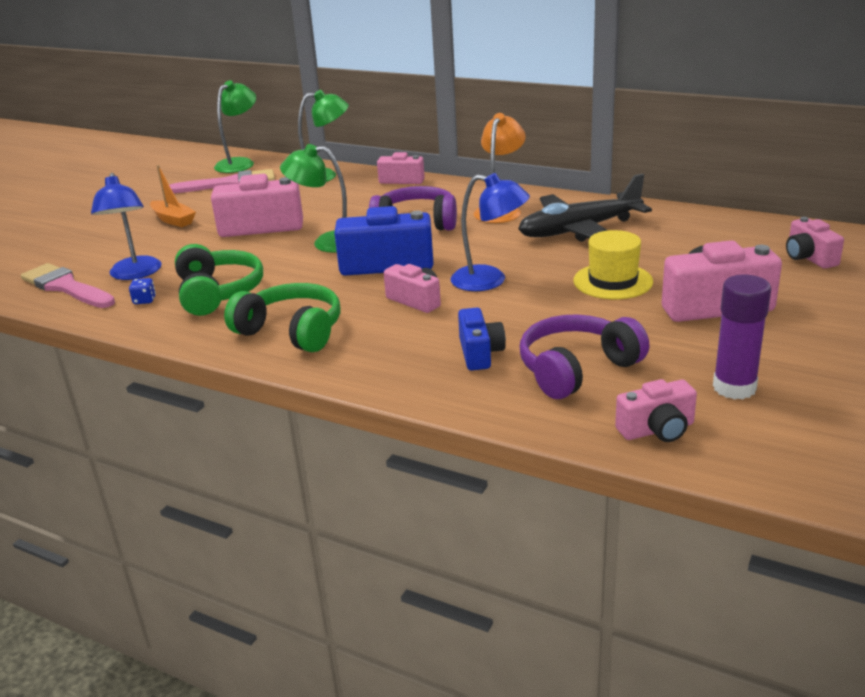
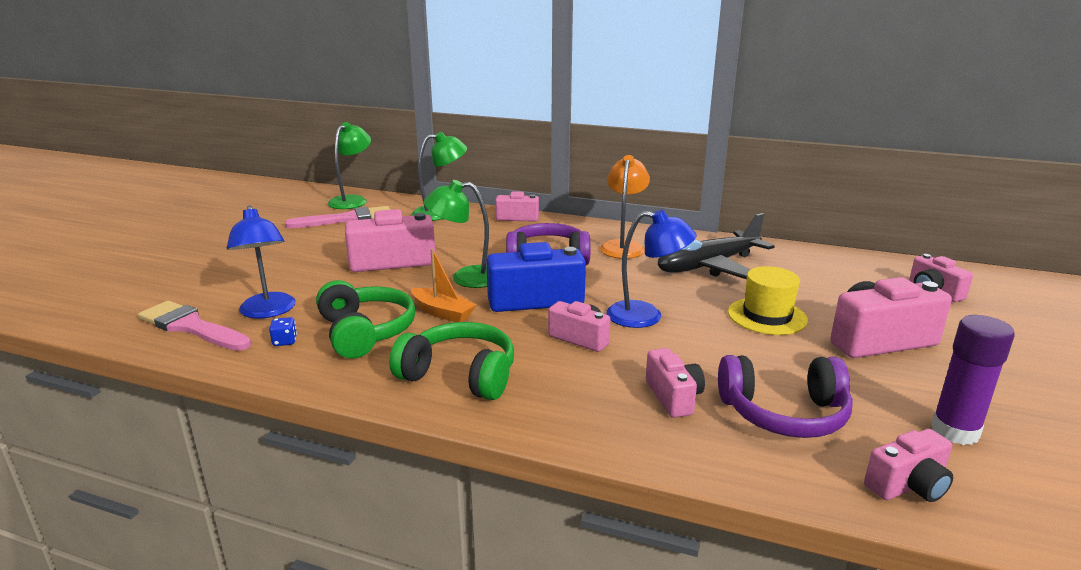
camera: 10 degrees left, 5 degrees down
orange boat [150,165,196,227] -> orange boat moved to [411,249,477,322]
blue camera [458,308,506,371] -> pink camera [646,348,705,418]
purple headphones [520,314,649,399] -> purple headphones turned 135 degrees counterclockwise [718,355,853,438]

